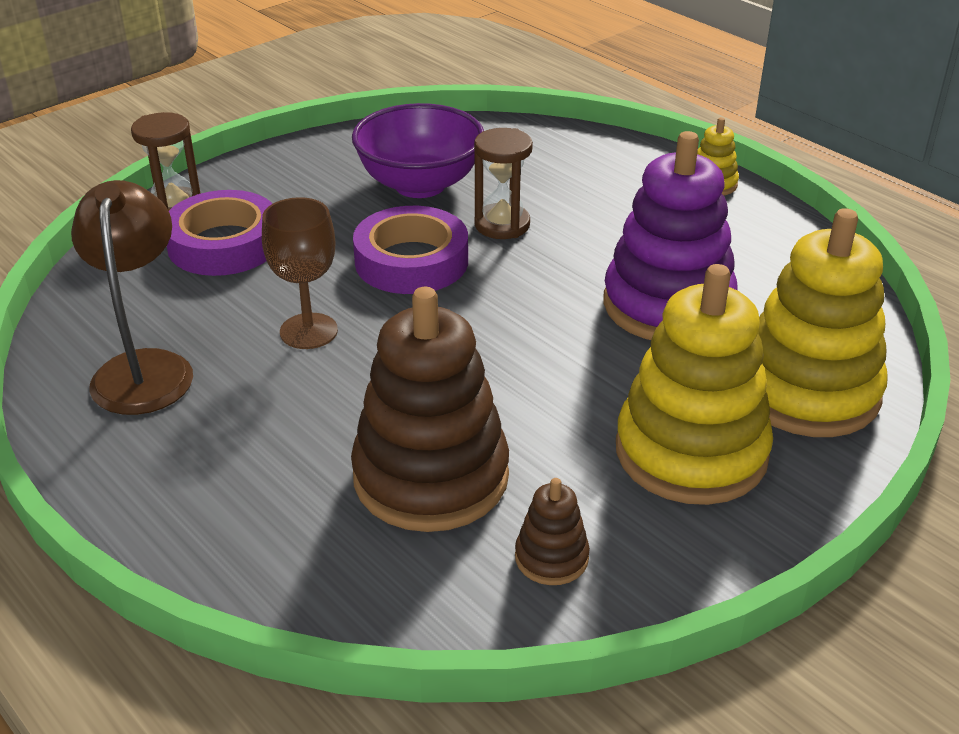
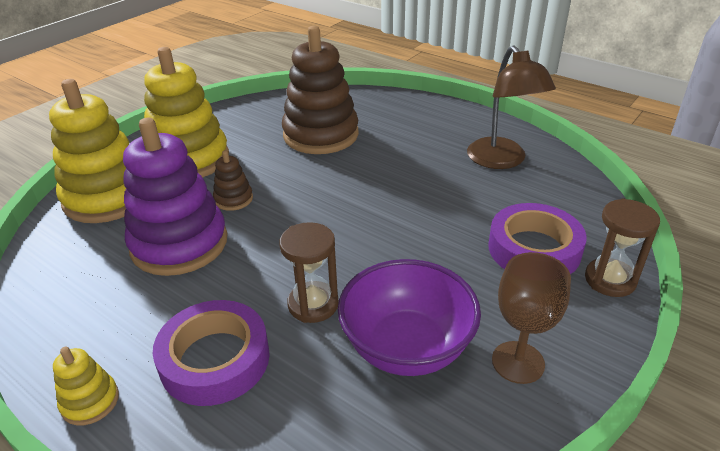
camera: 170 degrees right, 0 degrees up
brown goblet [262,197,338,349] -> brown goblet moved to [492,252,571,384]
purple tape [353,206,468,294] -> purple tape moved to [153,300,270,406]
brown stacking toy [515,478,590,585] -> brown stacking toy moved to [213,150,253,211]

